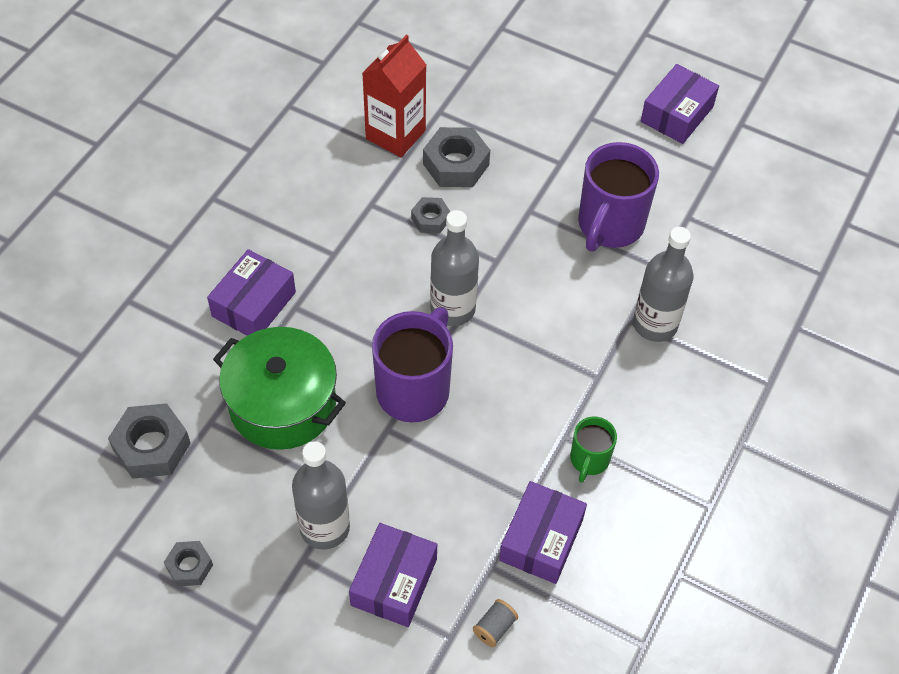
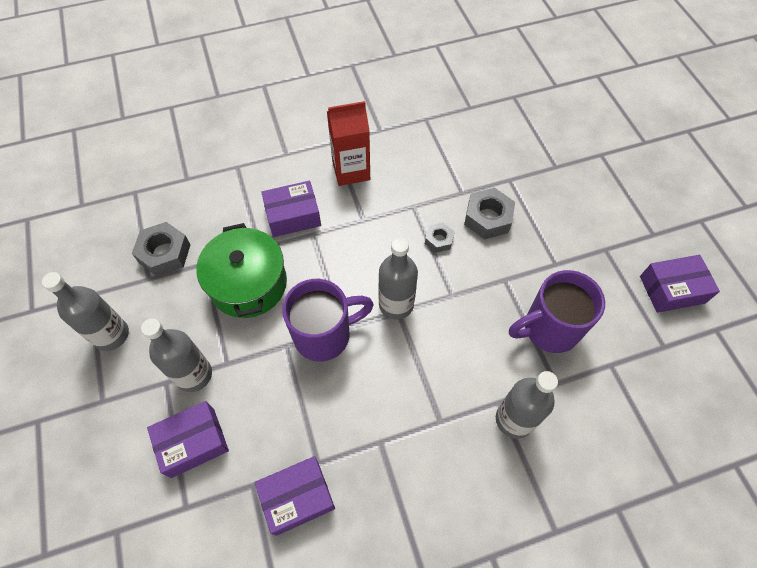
camera: 45 degrees right, 5 degrees up
grey nut [164,541,213,586] -> grey bottle [42,272,129,351]
red carton [362,34,426,157] -> red carton moved to [327,101,370,186]
grey spool [473,599,518,647] -> none
green mug [570,417,617,483] -> none

